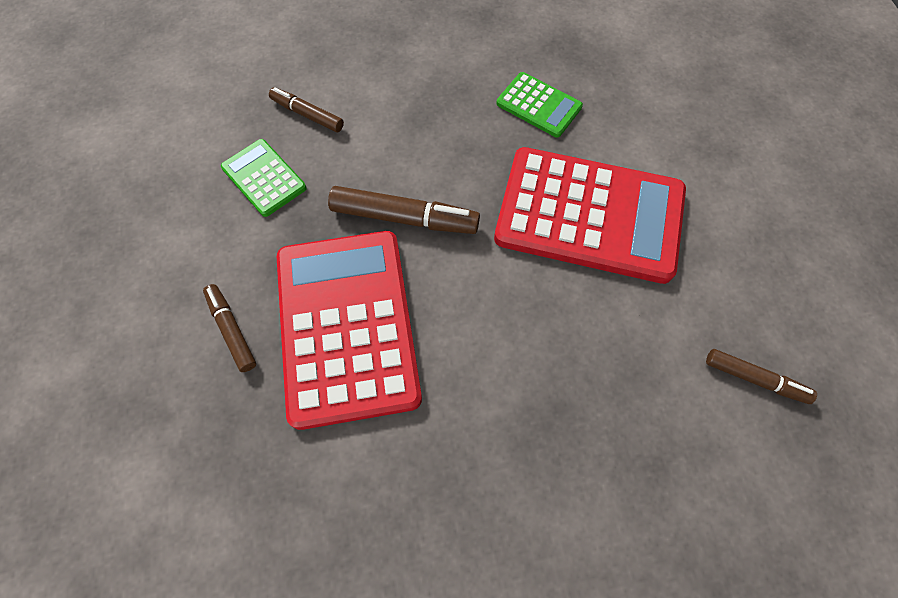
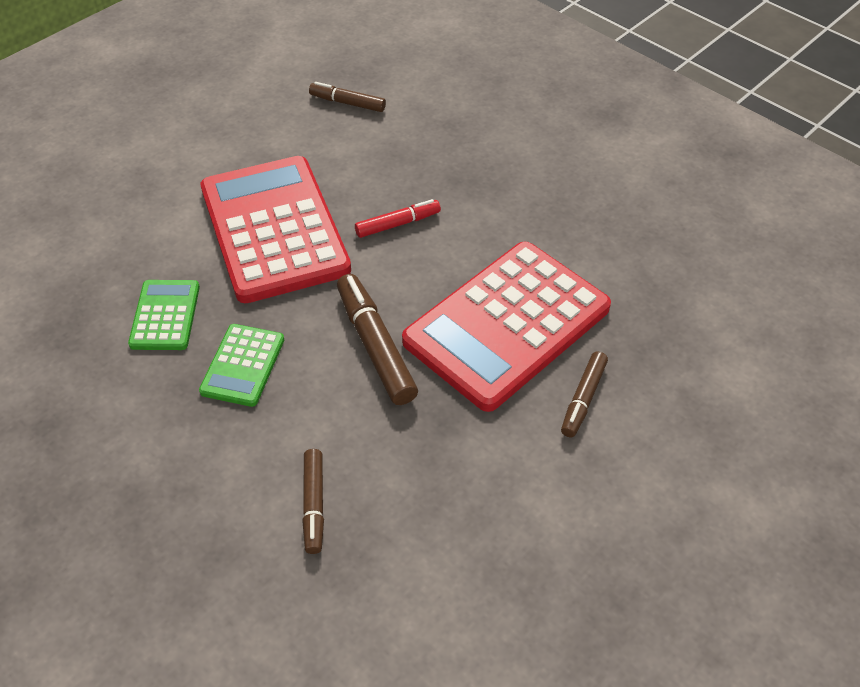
camera: 125 degrees left, 15 degrees down
green calculator [221,139,307,217] -> green calculator moved to [199,324,284,407]
brown marker [706,349,817,404] -> brown marker turned 60 degrees counterclockwise [309,82,386,112]
none -> red marker [355,199,441,238]

